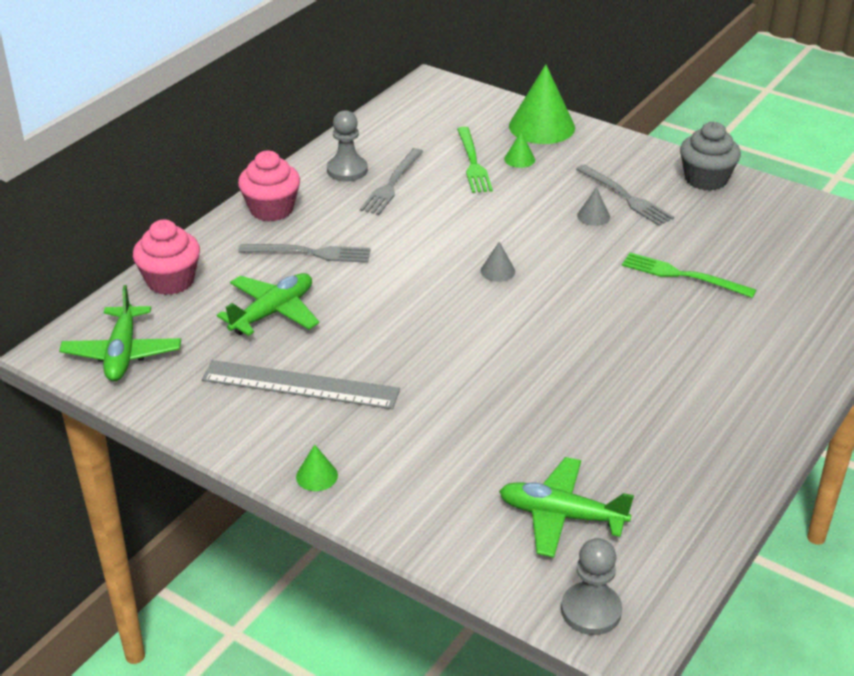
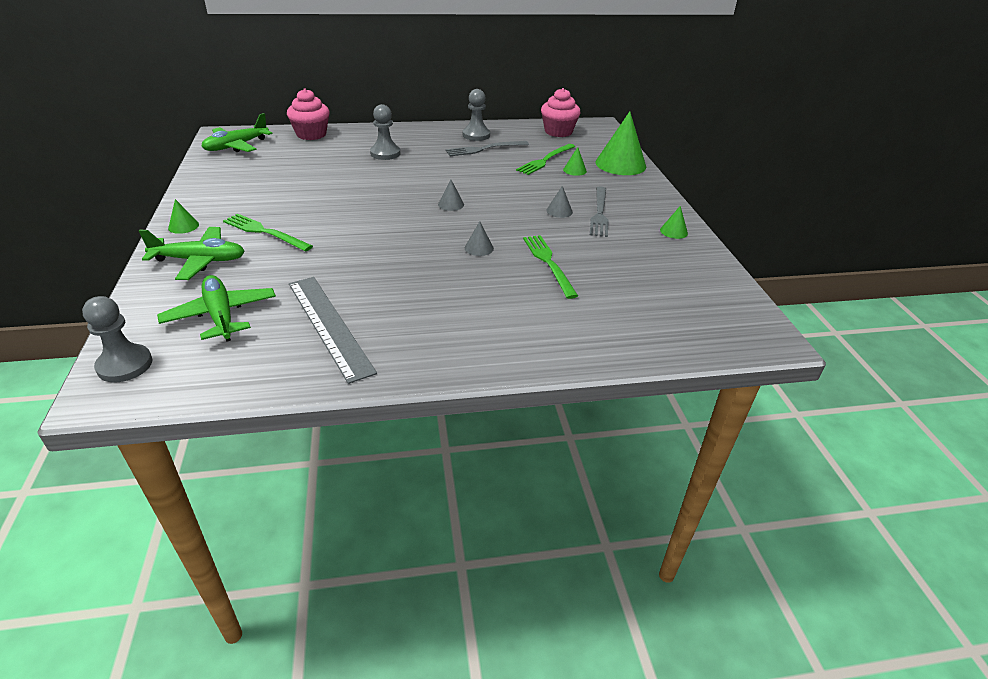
camera: 45 degrees right, 0 degrees up
grey ruler [202,360,400,409] -> grey ruler moved to [289,277,377,384]
green plane [217,273,319,336] -> green plane moved to [139,227,245,280]
pink cupcake [238,151,300,221] -> pink cupcake moved to [541,88,581,137]
grey fork [238,244,371,263] -> grey pawn [370,104,400,160]
grey cupcake [680,122,741,191] -> green cone [660,206,688,239]
none -> green fork [223,214,313,252]
none -> grey cone [465,221,494,256]

